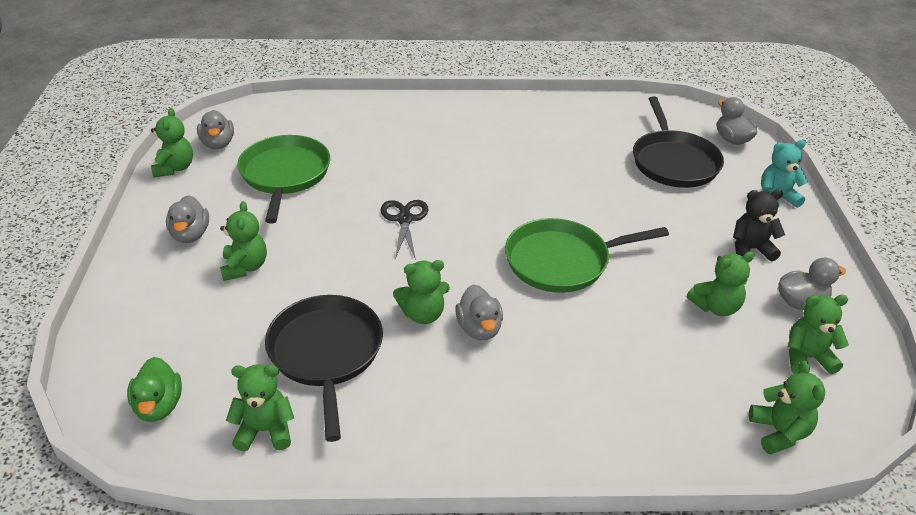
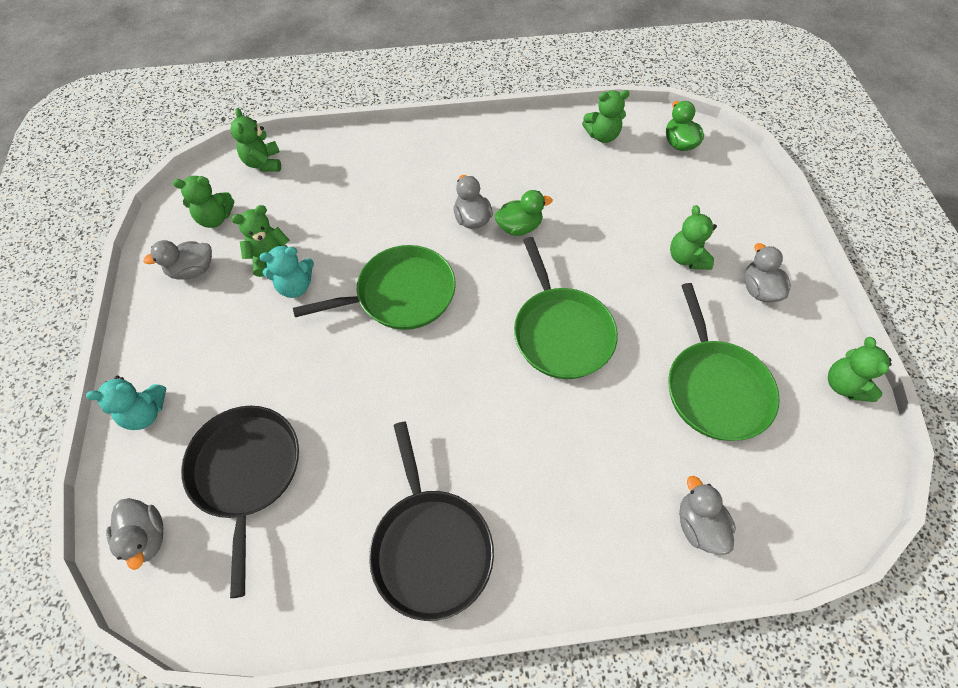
camera: 175 degrees right, 20 degrees up
grey duck [197,110,234,149] -> grey duck moved to [679,476,736,555]
black pan [265,295,383,442] -> black pan moved to [369,421,494,621]
black scissors [381,200,429,260] -> green pan [514,237,618,379]
green teddy bear [393,260,450,324] -> green duck [495,190,552,236]
black teddy bear [733,189,785,261] -> none
none -> turquoise teddy bear [260,245,314,298]

